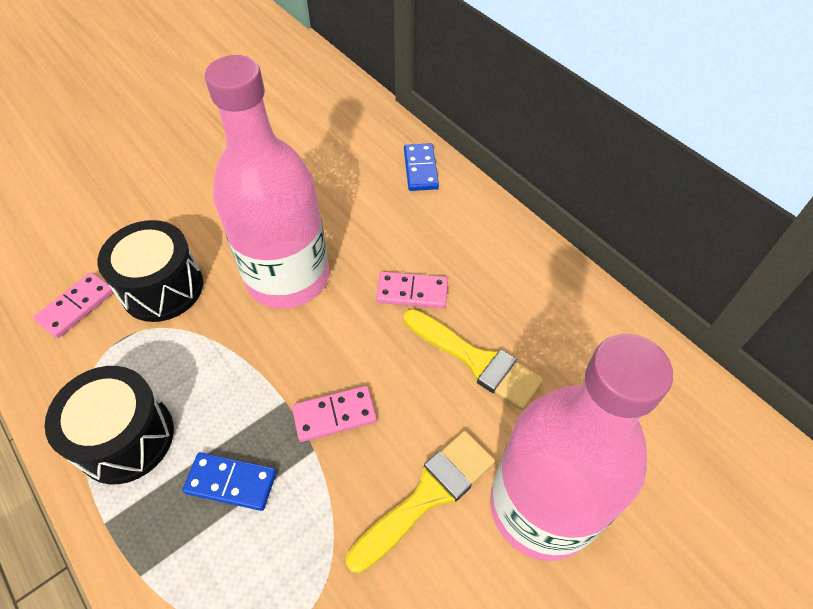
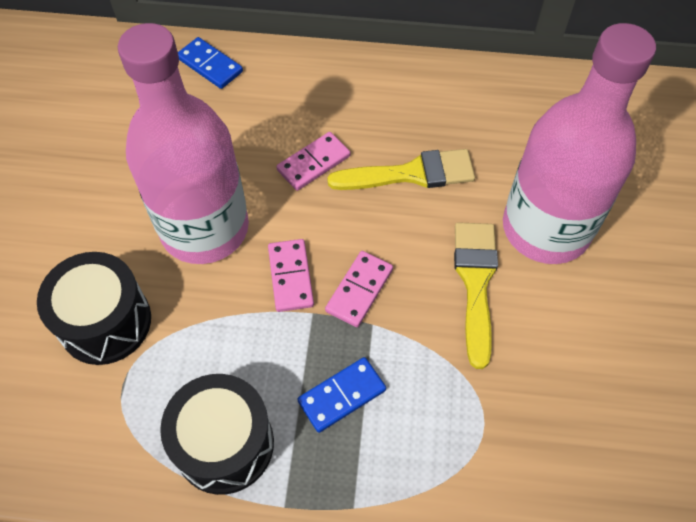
camera: 45 degrees left, 5 degrees up
pink domino [33,272,114,338] -> pink domino moved to [268,239,314,312]

